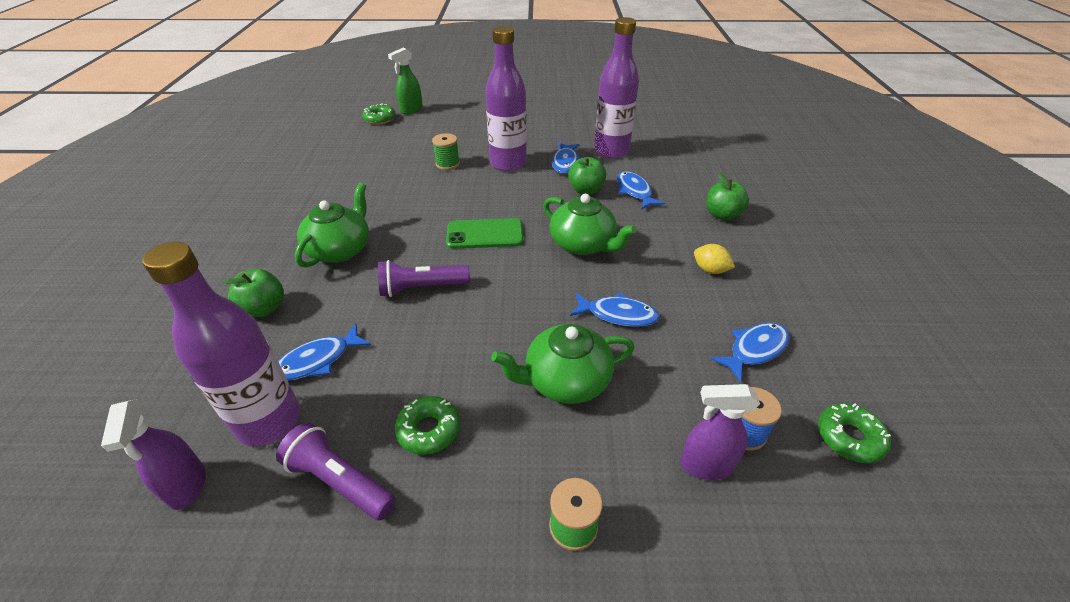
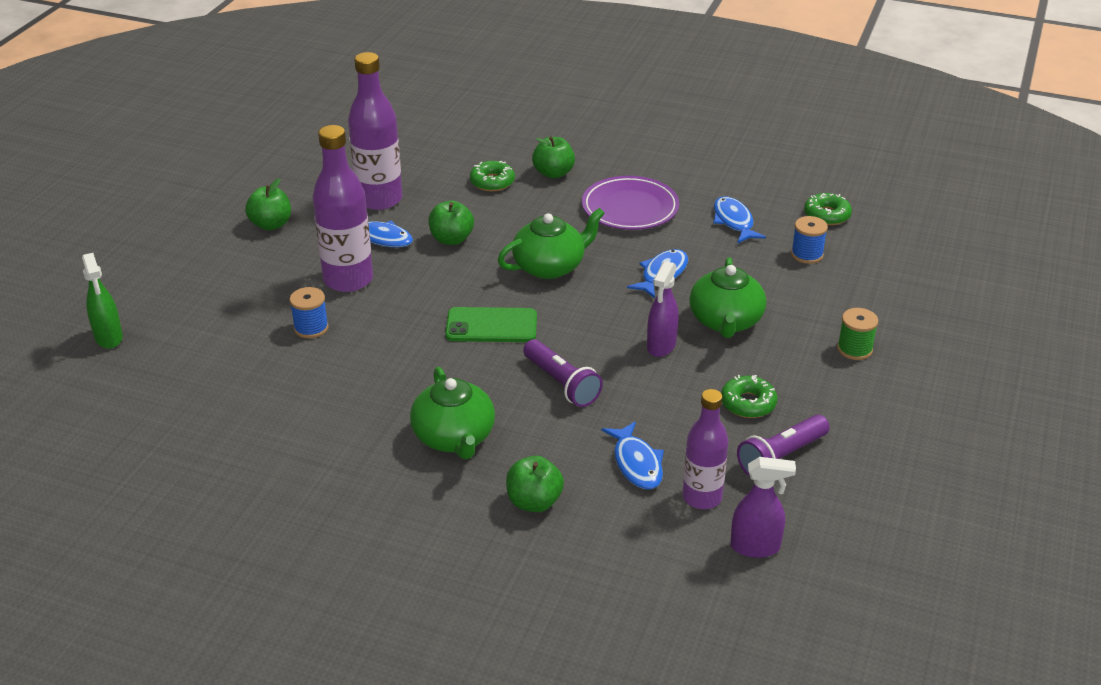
camera: 70 degrees left, 5 degrees down
purple bottle [142,242,300,446] -> purple bottle [682,389,729,509], size x0.66
green teapot [295,183,369,268] -> green teapot turned 150 degrees counterclockwise [410,367,495,459]
green donut [362,103,396,125] -> green donut moved to [470,160,515,191]
purple flashlight [378,260,470,297] -> purple flashlight turned 45 degrees counterclockwise [523,339,603,407]
green spool [432,133,460,170] -> blue spool [290,287,329,338]
green phone [446,218,523,249] -> green phone turned 75 degrees clockwise [445,307,537,342]
blue fish [617,171,665,210] -> none
purple spray bottle [680,384,760,480] -> purple spray bottle moved to [647,261,678,357]
yellow lemon [694,244,735,274] -> purple plate [582,176,679,230]
none -> green apple [245,178,291,230]

